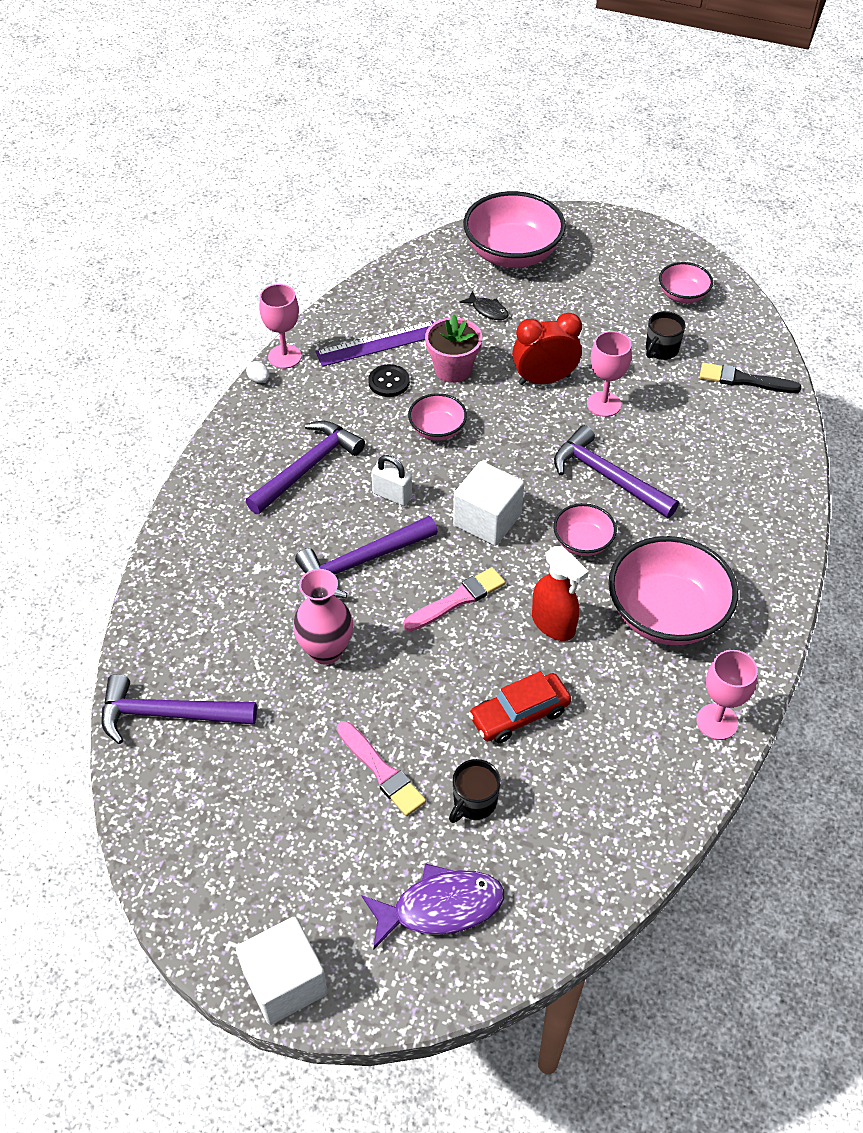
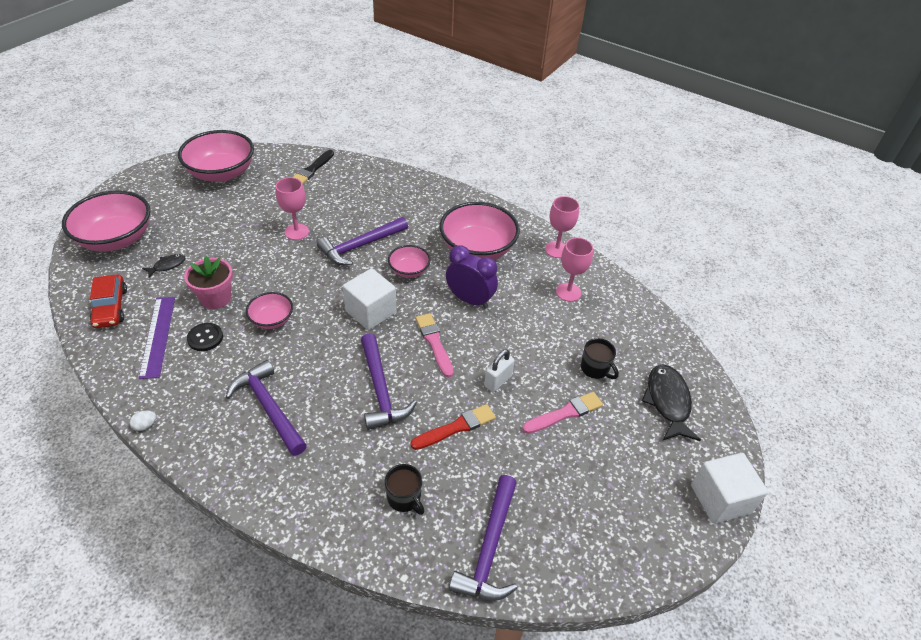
camera: 80 degrees left, 5 degrees down
pink goblet [259,284,302,369] -> pink goblet moved to [556,238,593,302]
pink vase [293,569,353,665] -> red brush [410,404,496,450]
purple fish [361,863,504,950] -> black fish [642,365,701,441]
white padlock [371,455,412,506] -> white padlock moved to [484,349,515,392]
red car [469,671,571,743] -> red car moved to [90,274,127,328]
red clock [512,312,582,385] -> none
red spray bottle [532,546,589,641] -> purple clock [446,245,498,309]
black mug [646,311,686,360] -> black mug moved to [385,464,424,515]
pink bowl [659,262,713,303] -> pink bowl [178,130,254,182], size x1.93

